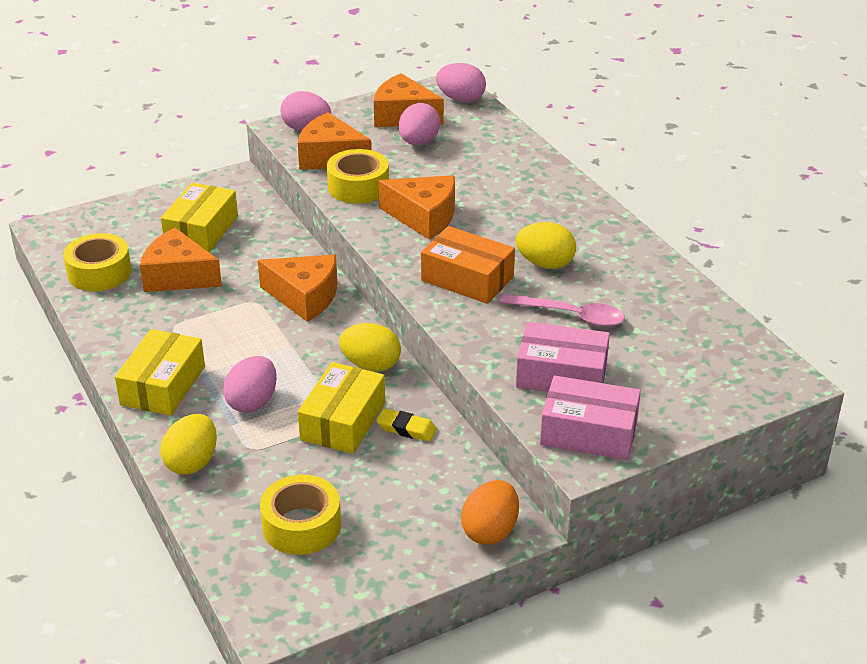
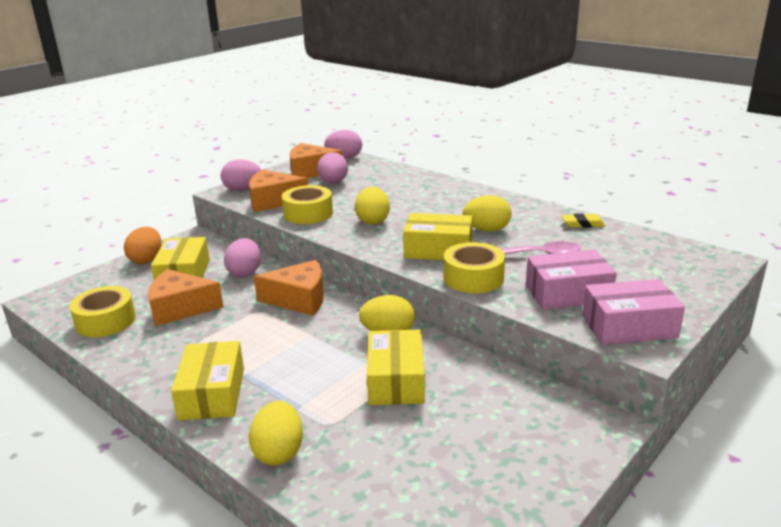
camera: 20 degrees left, 10 degrees down
pink egg [223,356,277,413] -> pink egg moved to [224,238,261,277]
yellow tape [260,475,341,555] -> yellow tape moved to [444,242,505,293]
yellow eraser [376,408,437,442] -> yellow eraser moved to [561,213,605,228]
orange cheese [378,175,455,240] -> yellow egg [355,187,390,225]
orange box [421,226,515,304] -> yellow box [403,213,473,260]
orange egg [461,480,519,545] -> orange egg moved to [124,227,161,264]

